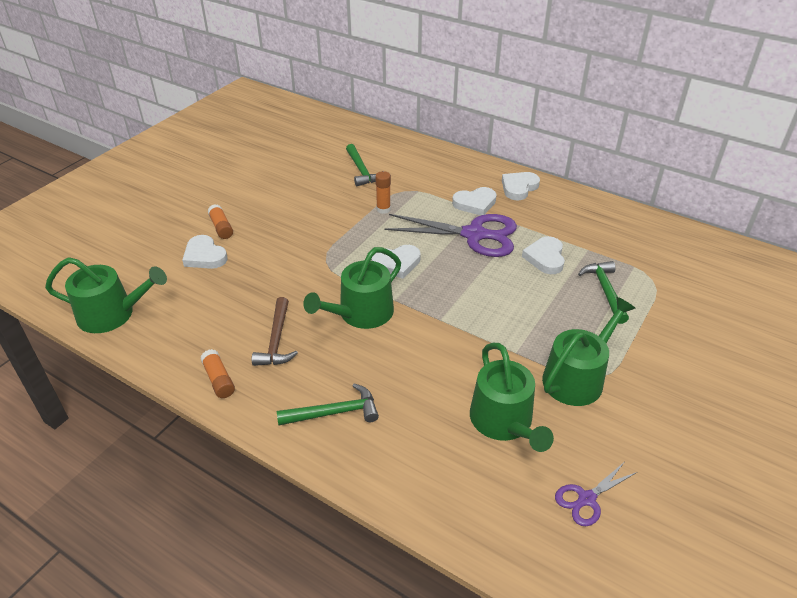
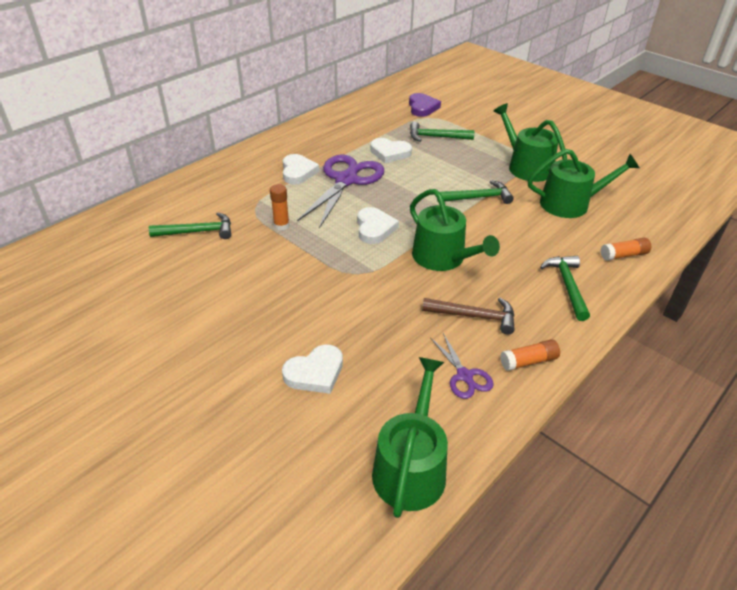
camera: 80 degrees left, 0 degrees up
orange glue stick [207,204,233,239] -> orange glue stick moved to [600,238,651,261]
white heart [502,172,540,201] -> none
purple scissors [555,463,637,526] -> purple scissors moved to [430,333,494,399]
none -> purple heart [409,93,441,117]
none -> green hammer [437,180,514,204]

